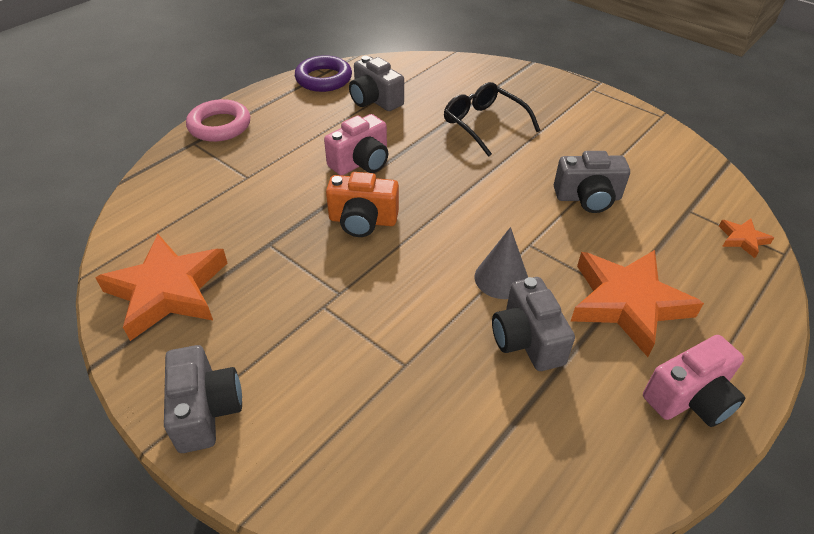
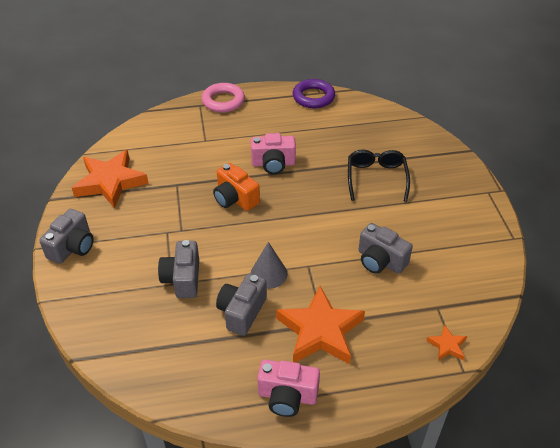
camera: 40 degrees right, 0 degrees up
grey camera [349,56,404,111] -> grey camera moved to [158,240,199,298]

